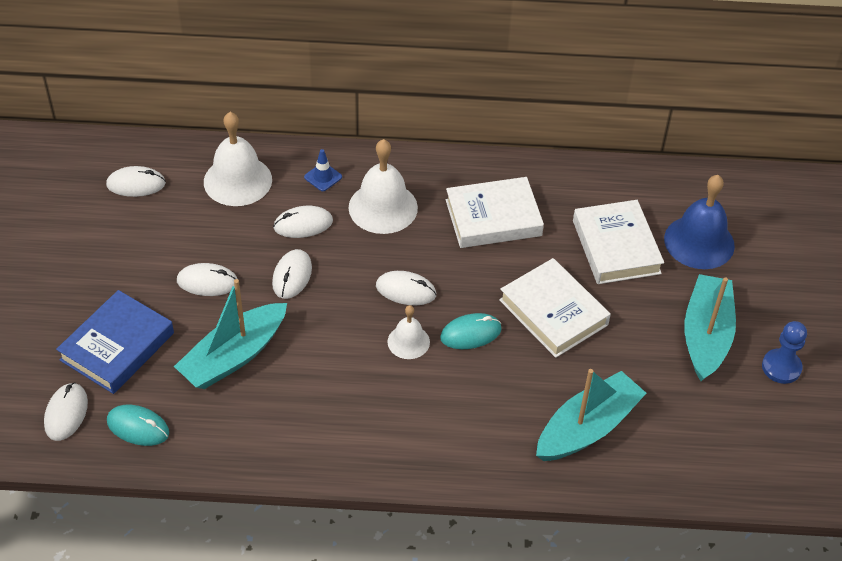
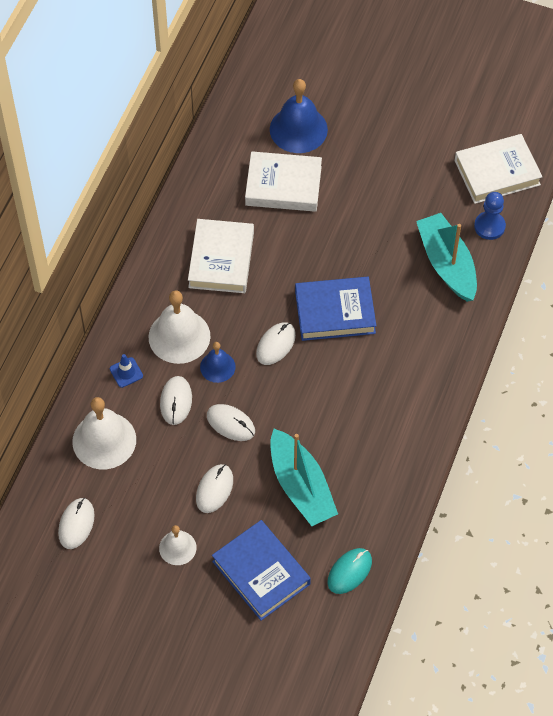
camera: 70 degrees left, 10 degrees up
white mouse [44,382,88,441] -> none
white bell [387,305,430,359] -> white bell moved to [159,525,197,565]
turquoise mouse [440,313,502,349] -> blue book [295,277,376,341]
white book [499,258,611,358] -> white book moved to [454,134,542,204]
turquoise boat [684,274,736,381] -> none
blue pawn [762,321,807,384] -> blue pawn moved to [474,192,506,240]
none -> blue bell [200,342,236,383]

